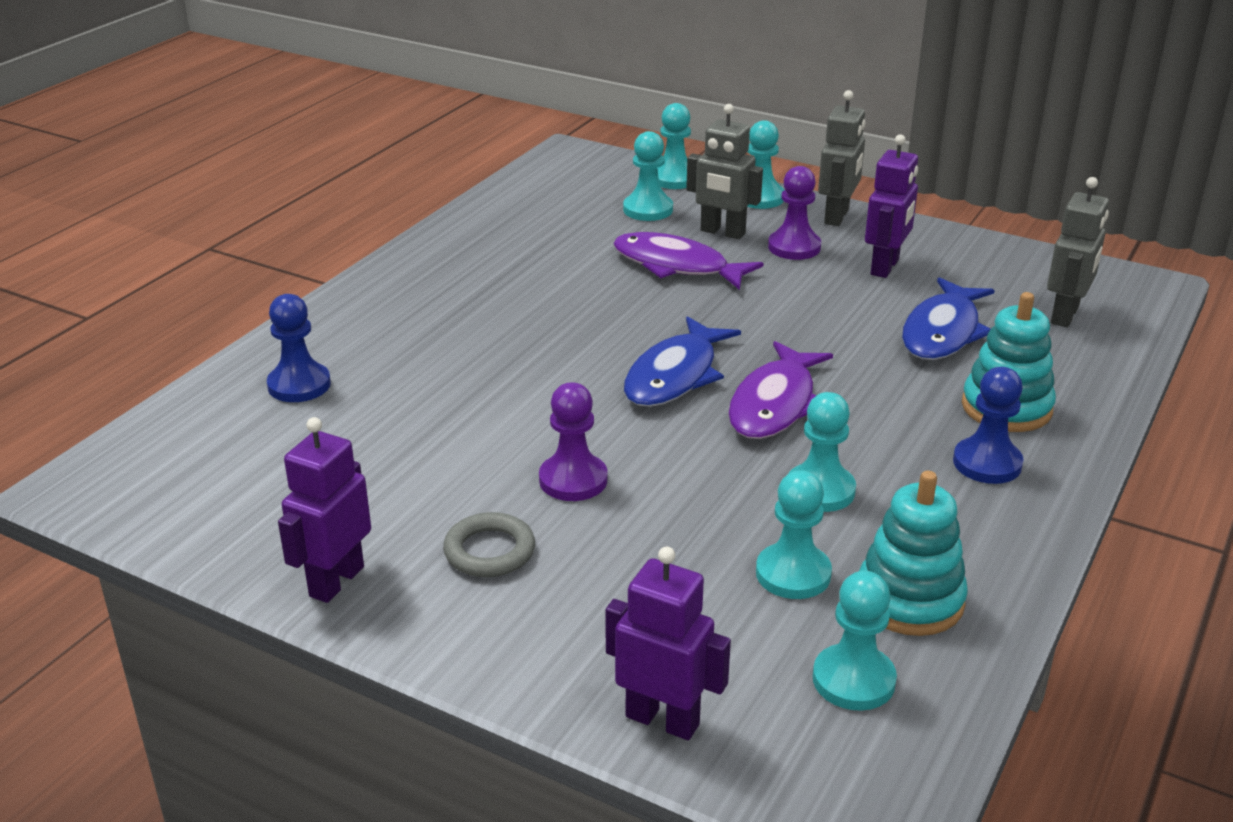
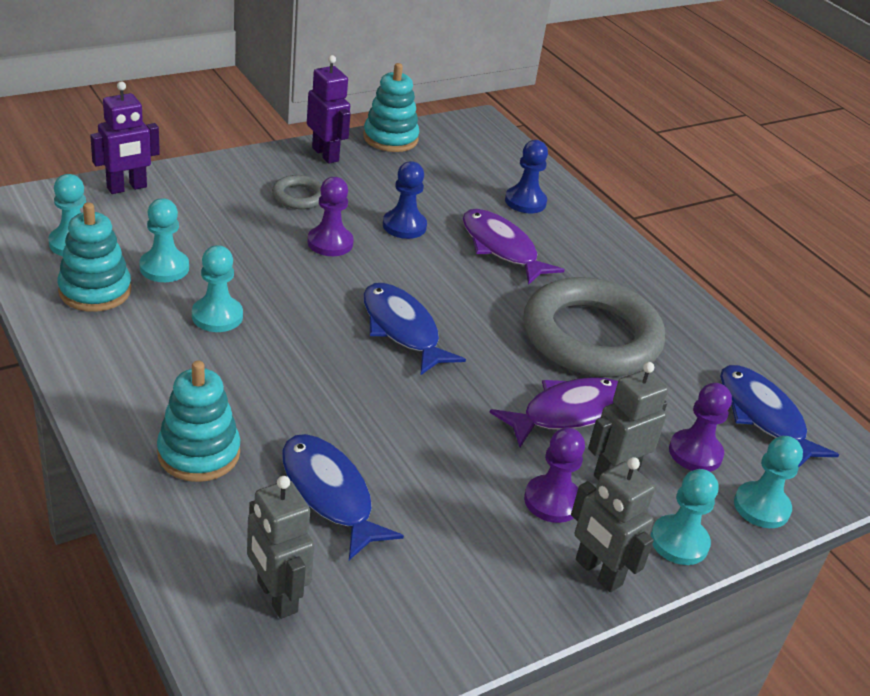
camera: 115 degrees right, 5 degrees up
turquoise pawn [623,131,673,221] -> purple pawn [669,383,732,472]
purple fish [728,341,833,439] -> purple fish moved to [463,209,565,285]
purple robot [865,134,918,278] -> none
blue pawn [953,367,1024,484] -> blue pawn moved to [383,161,427,239]
none -> turquoise stacking toy [363,63,420,152]
none -> grey ring [523,277,665,377]
none -> blue fish [720,365,839,467]

